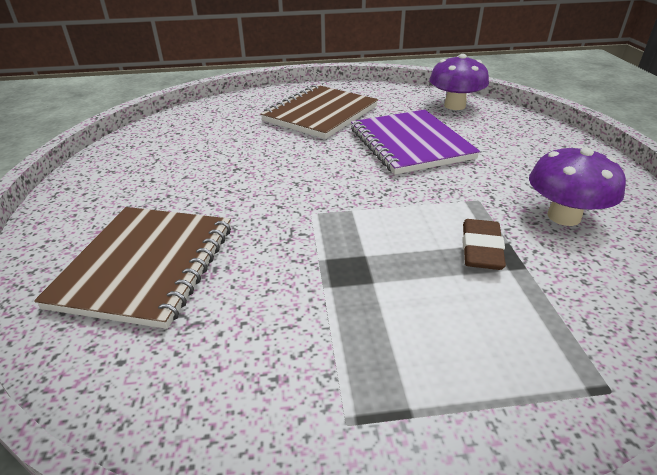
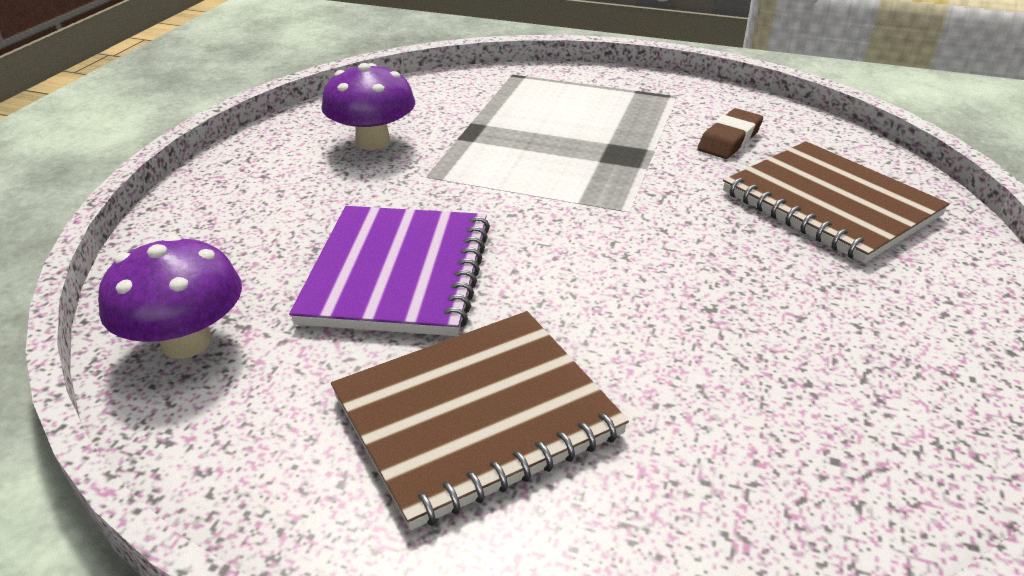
camera: 155 degrees left, 0 degrees up
brown notebook [34,207,231,329] -> brown notebook turned 75 degrees counterclockwise [723,141,949,263]
brown eraser [462,219,506,270] -> brown eraser moved to [697,108,763,159]

